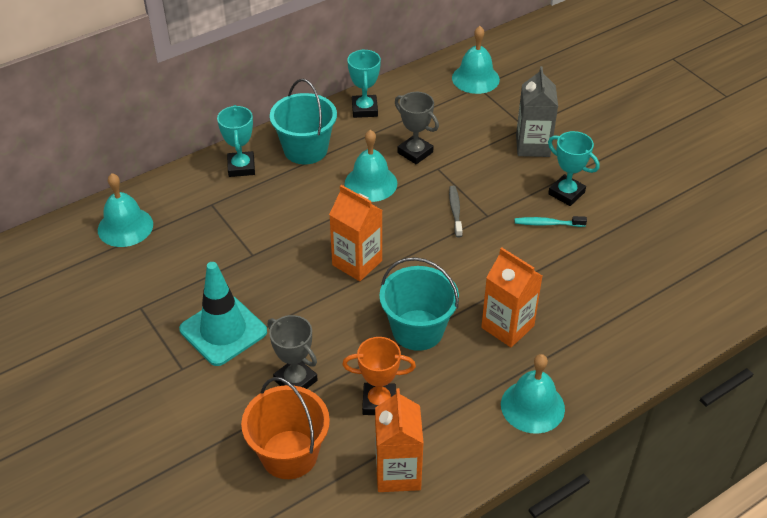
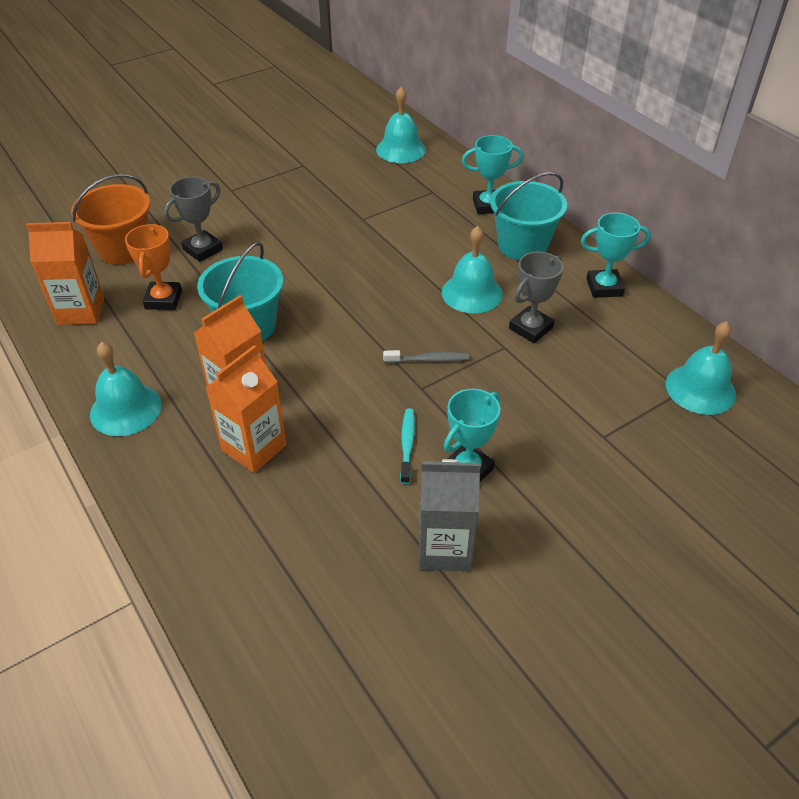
camera: 90 degrees right, 0 degrees up
turquoise traffic cone [179,262,267,366] -> none
orange carton [329,185,383,281] -> orange carton moved to [206,345,287,473]
grey carton [516,66,558,157] -> grey carton moved to [419,459,481,571]

